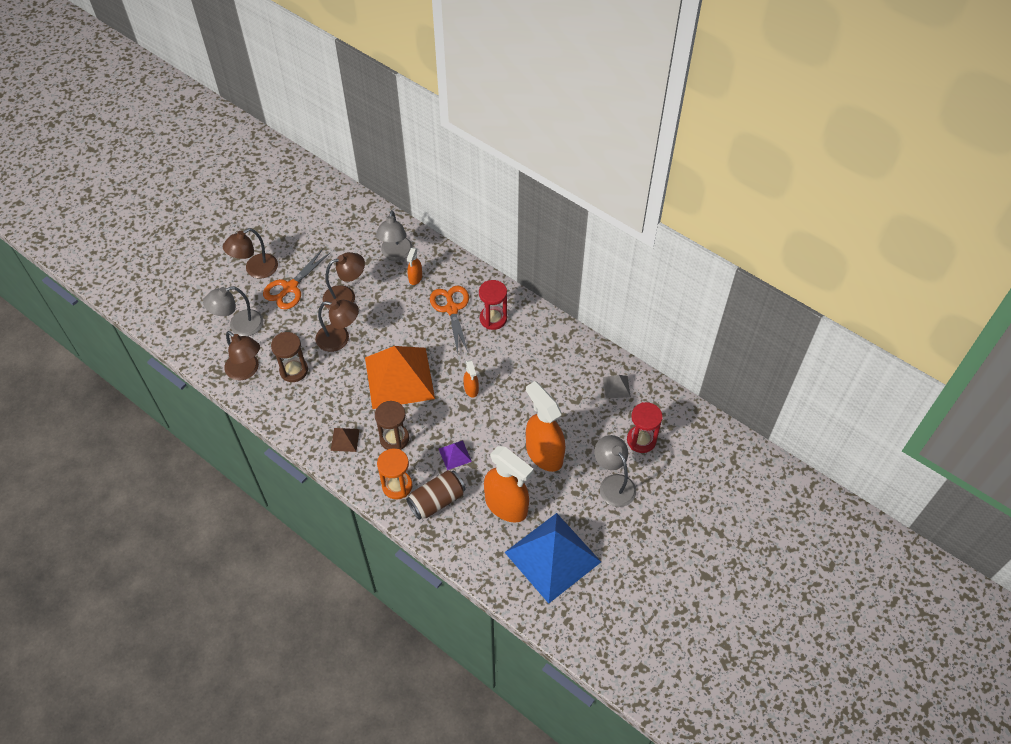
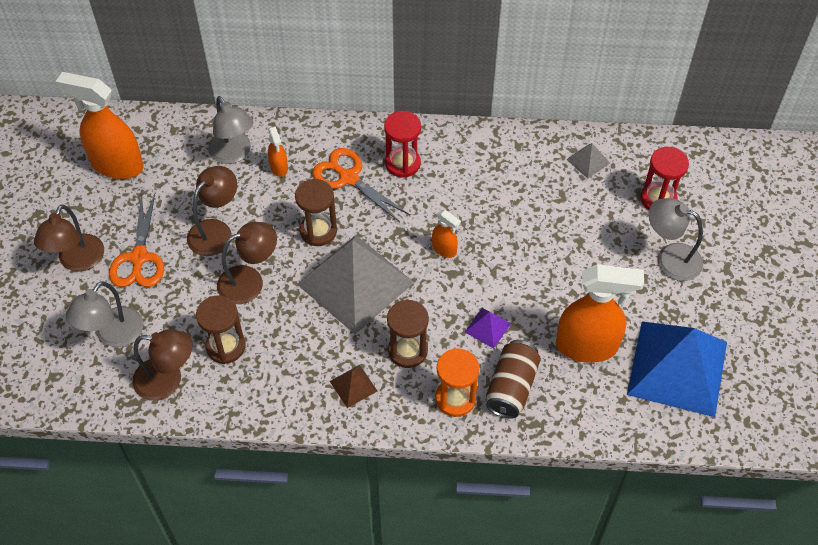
camera: 35 degrees left, 0 degrees up
orange pyramid [365,346,435,409] -> grey pyramid [297,235,414,334]
orange spray bottle [526,381,565,472] -> orange spray bottle moved to [55,72,144,179]
none -> brown hourglass [295,179,337,246]

